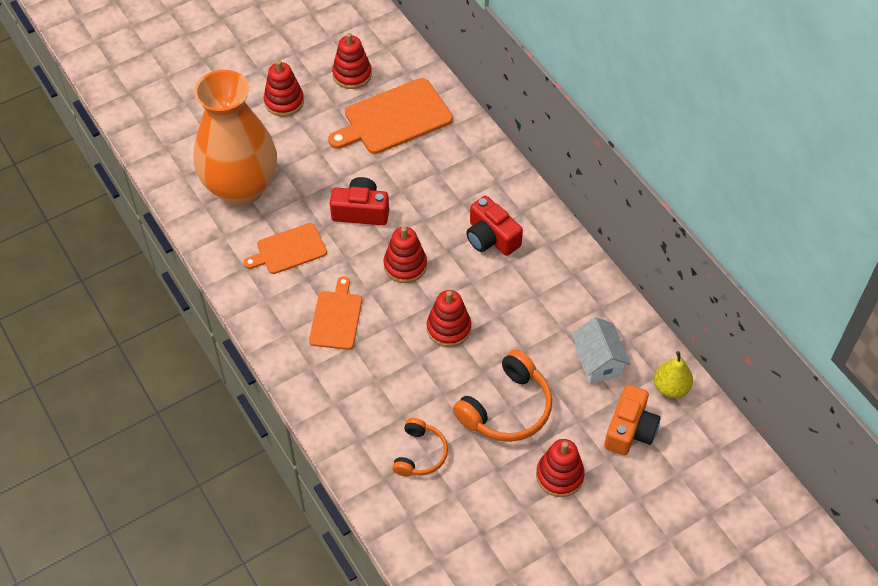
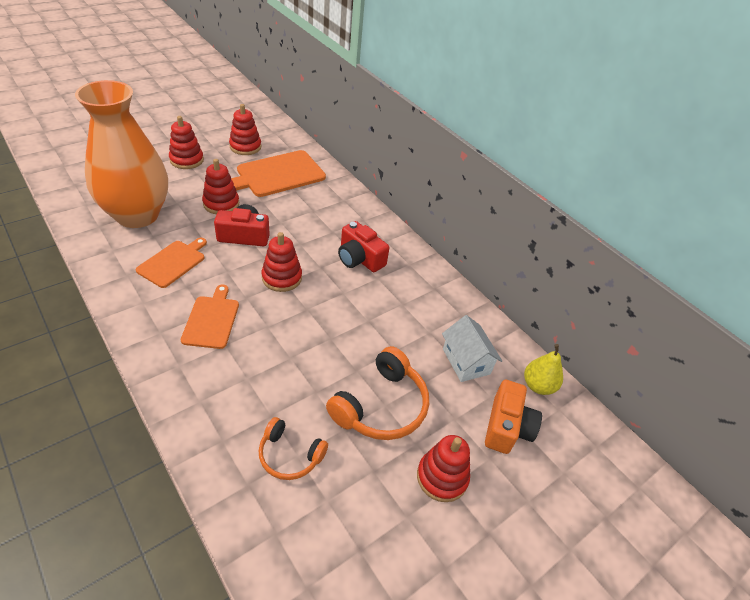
camera: 10 degrees left, 10 degrees down
orange cutting board [244,223,327,274] -> orange cutting board turned 150 degrees clockwise [136,238,207,288]
orange headphones [392,418,448,477] -> orange headphones turned 105 degrees clockwise [259,417,328,480]
red stacking toy [427,290,471,347] -> red stacking toy moved to [202,159,239,214]

